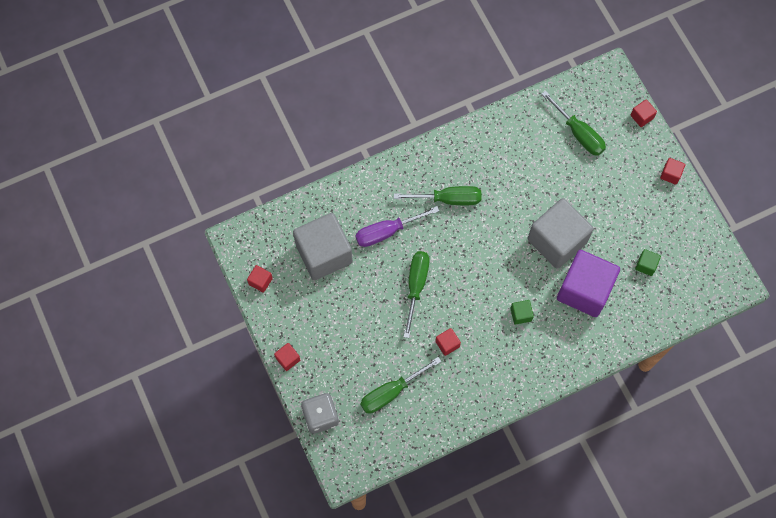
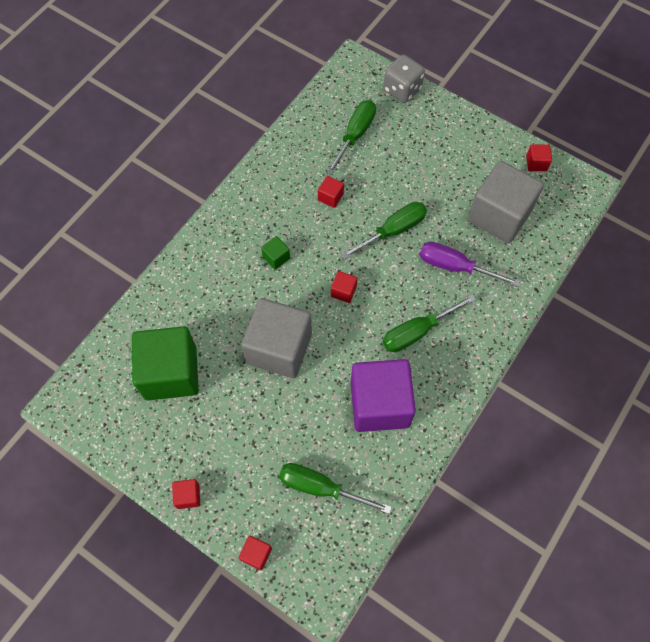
camera: 150 degrees right, 5 degrees down
red cube [274,343,300,371] -> red cube moved to [331,271,357,303]
purple screwdriver [355,206,439,247] -> purple screwdriver turned 105 degrees counterclockwise [420,241,520,287]
green screwdriver [404,251,430,338] -> green screwdriver turned 105 degrees counterclockwise [341,202,427,260]
purple cube [557,250,620,317] -> purple cube moved to [350,359,416,432]
green cube [635,249,661,276] -> green cube [132,326,199,400], size x2.46

